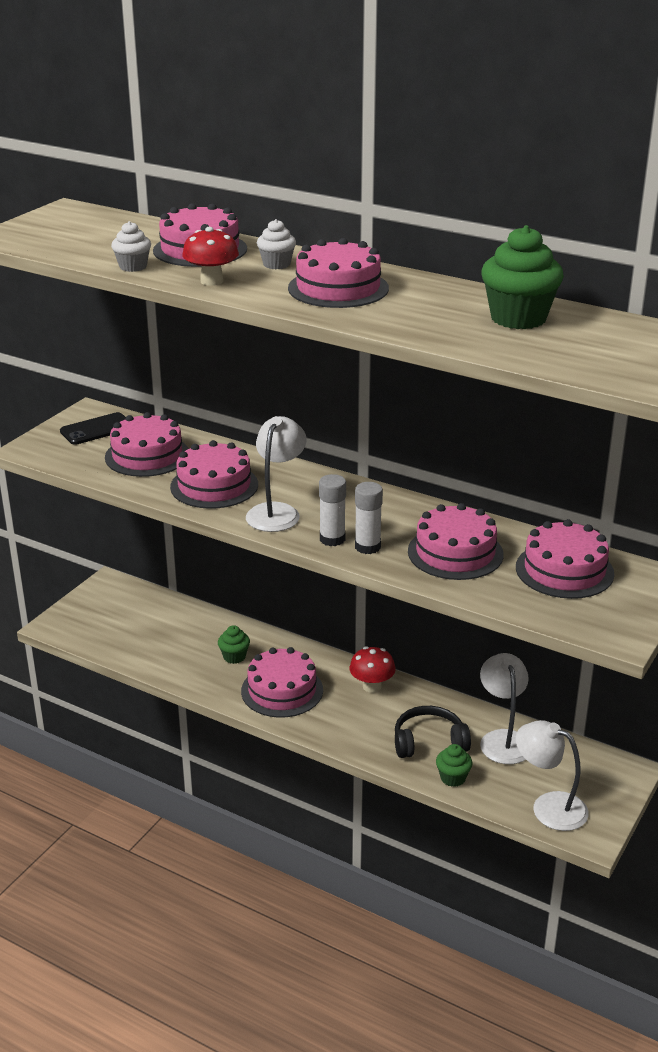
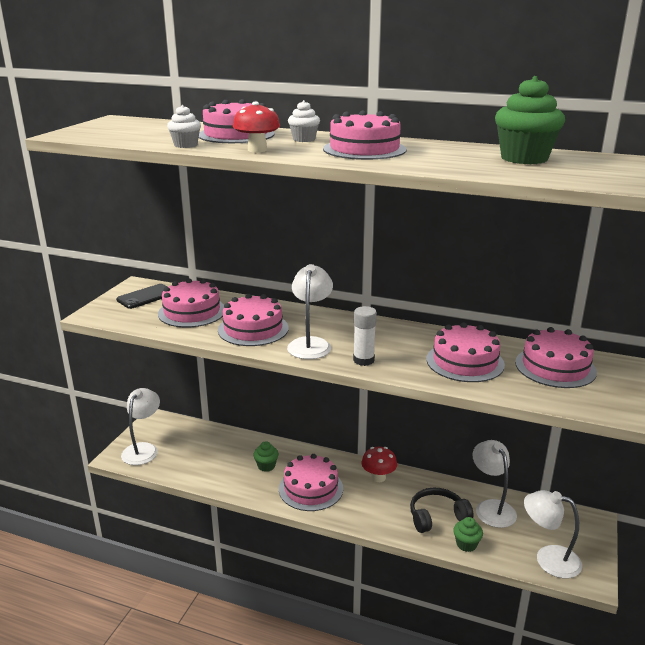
camera: 10 degrees left, 5 degrees down
white glue stick [355,482,383,554] -> none
none -> white lamp [121,388,160,465]

